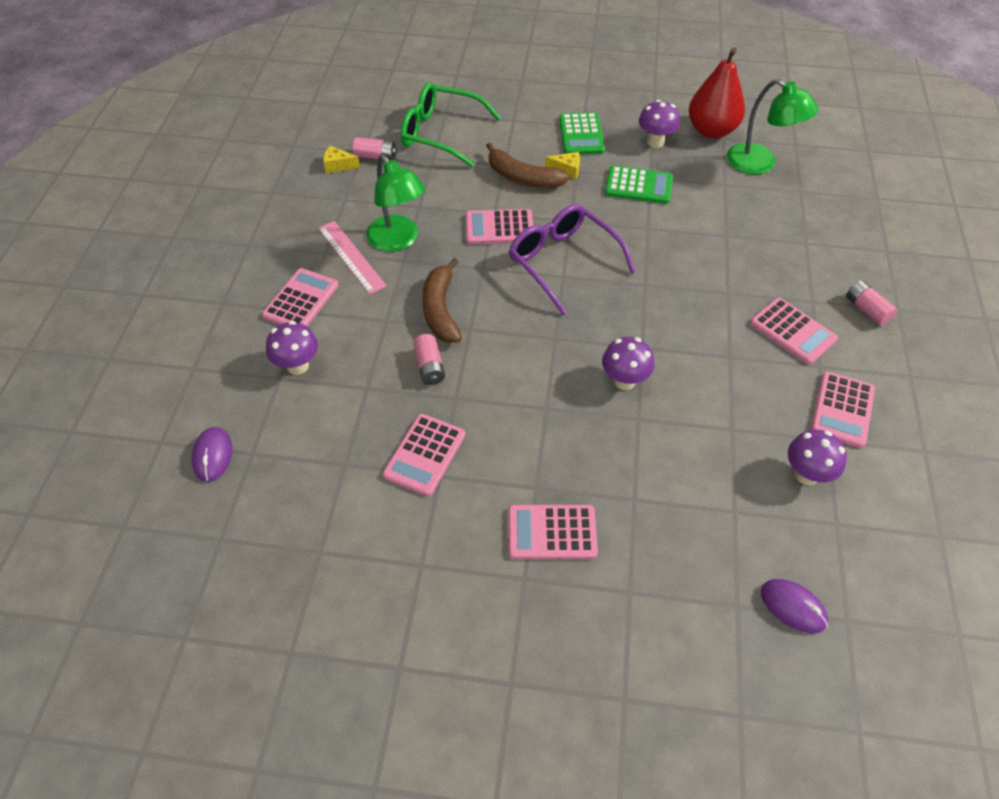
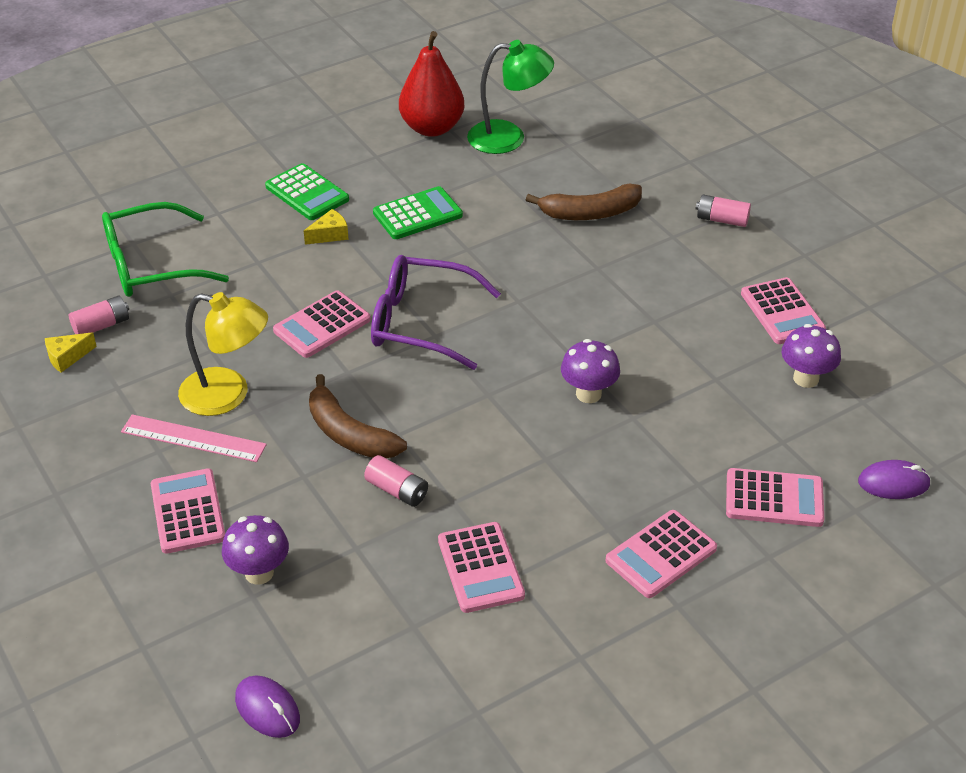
camera: 40 degrees left, 10 degrees down
green lamp [366,155,426,252] -> yellow lamp [178,292,268,416]
brown banana [486,142,570,188] -> brown banana moved to [526,184,642,220]
purple mushroom [639,100,680,148] -> none
pink calculator [750,298,838,365] -> pink calculator moved to [726,468,824,527]

